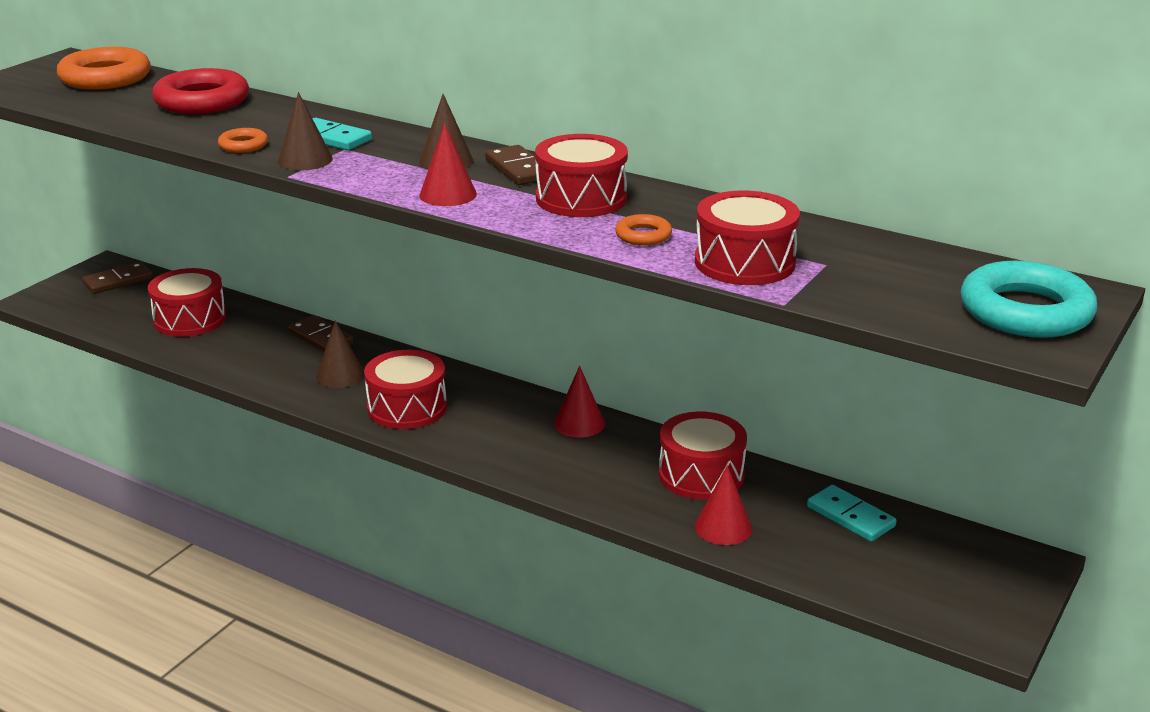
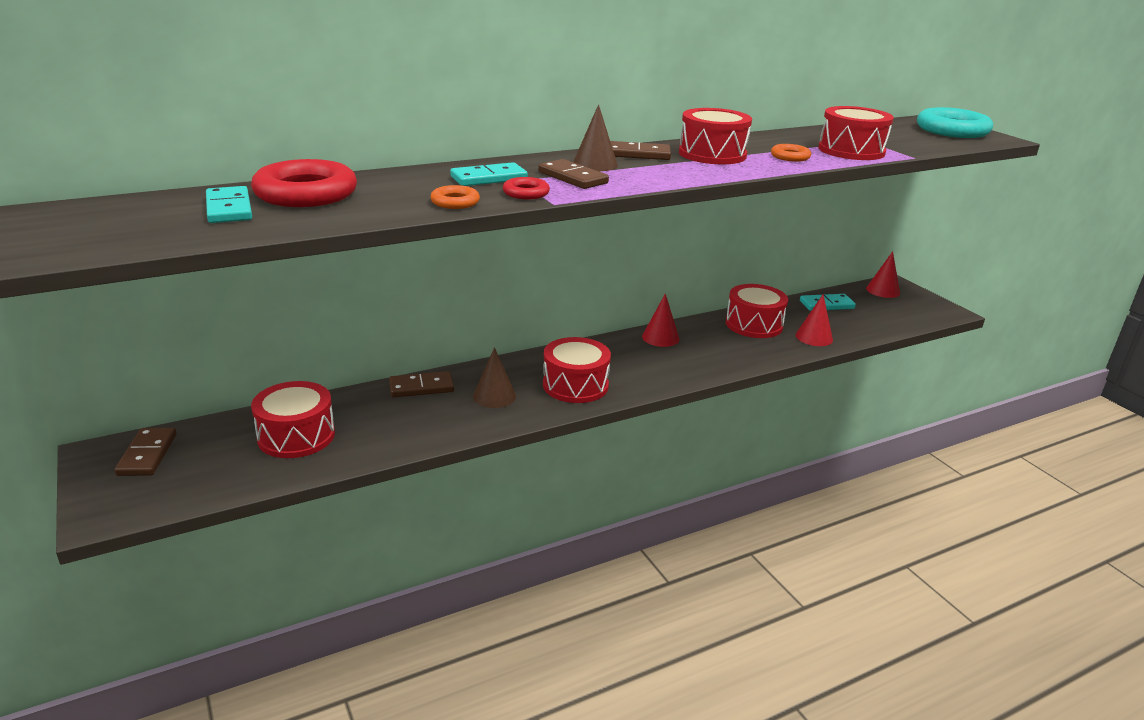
camera: 60 degrees left, 0 degrees up
orange ring [57,47,150,90] -> none
brown cone [278,92,333,170] -> red ring [503,177,550,199]
red cone [419,123,477,206] -> red cone moved to [866,251,900,298]
none -> turquoise domino [206,186,252,223]
none -> brown domino [538,159,609,189]

